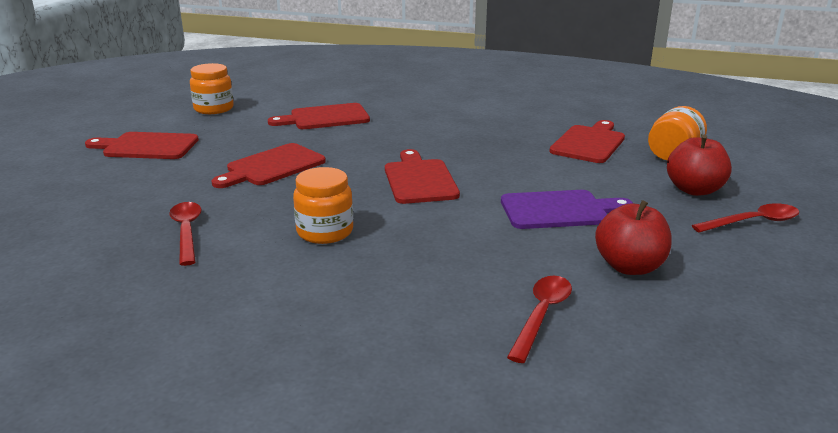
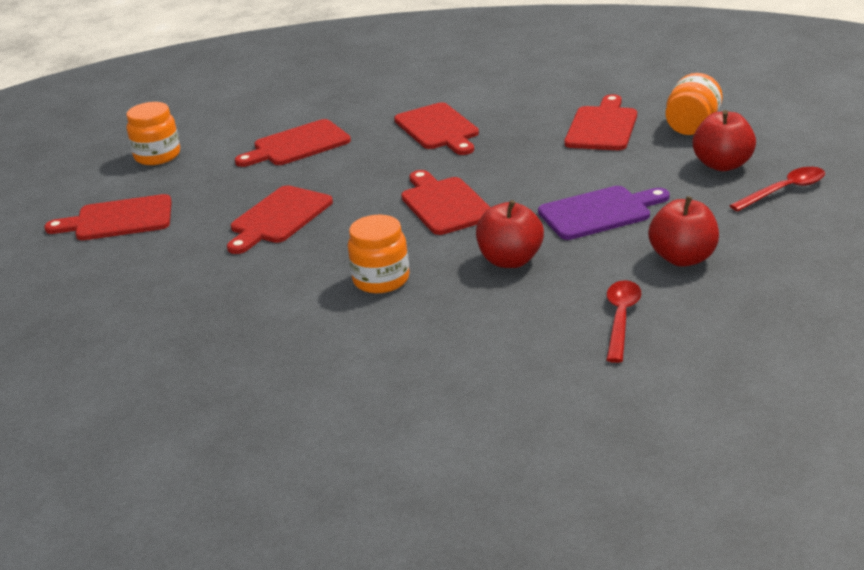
camera: 10 degrees left, 5 degrees up
red spoon [169,202,202,266] -> none
none -> red cutting board [394,102,479,155]
none -> red apple [476,200,544,268]

